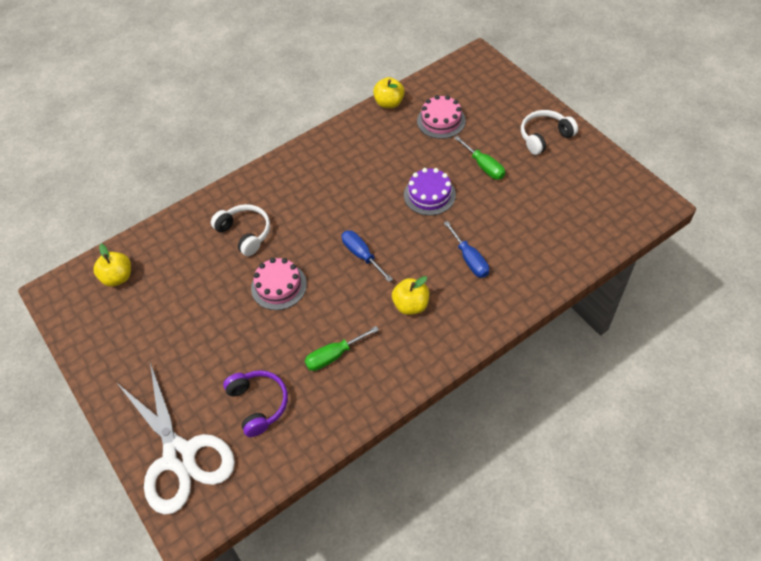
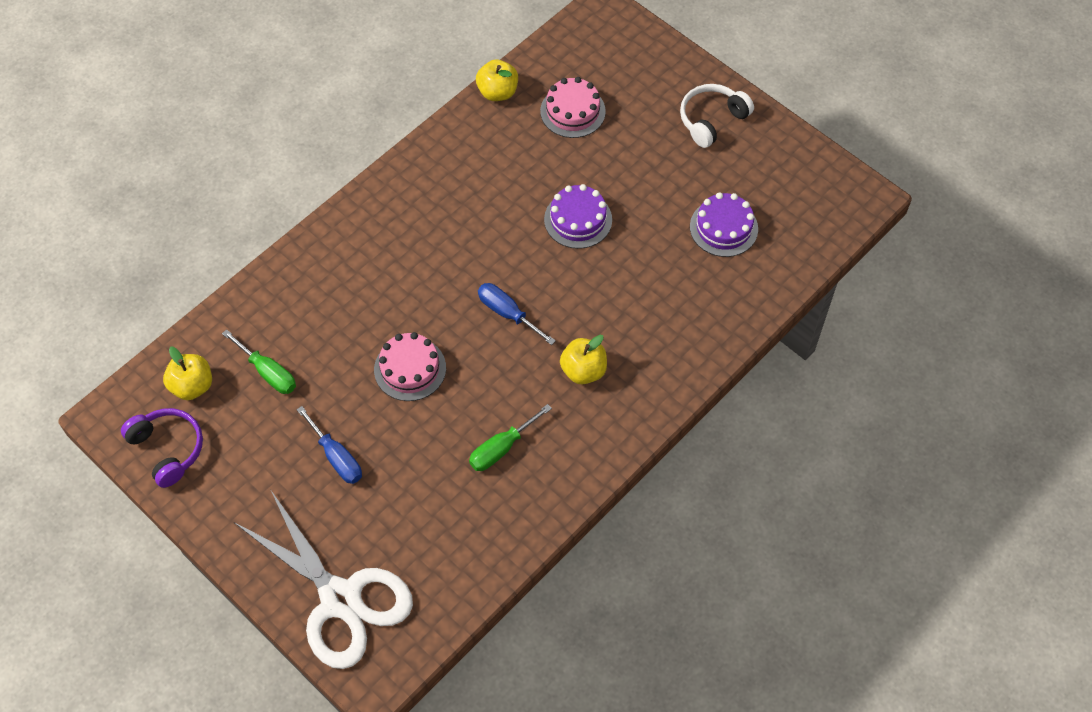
camera: 15 degrees left, 5 degrees up
white headphones [211,204,270,256] -> none
purple headphones [223,370,288,437] -> purple headphones moved to [121,408,203,488]
blue screwdriver [444,221,489,278] -> blue screwdriver moved to [296,406,362,484]
green screwdriver [454,136,505,180] -> green screwdriver moved to [222,329,296,394]
none -> purple cake [690,192,758,257]

